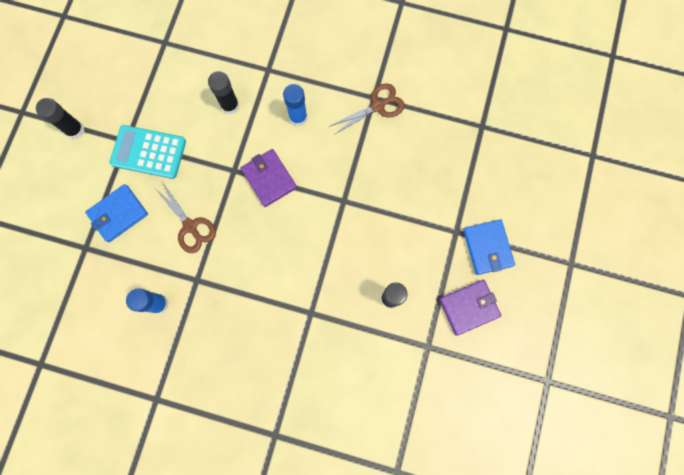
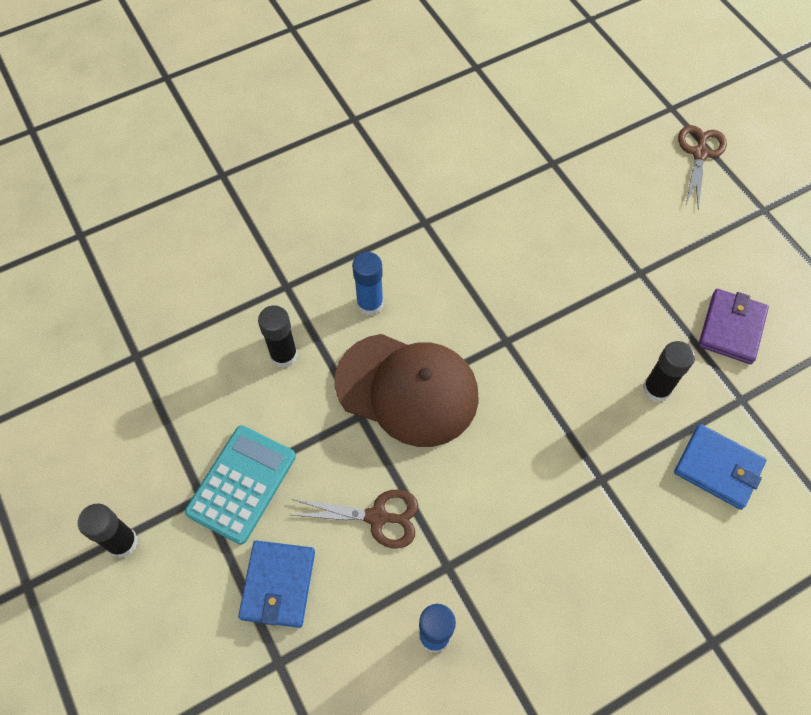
camera: 45 degrees left, 15 degrees down
turquoise calculator [109,125,186,179] -> turquoise calculator turned 150 degrees clockwise [185,426,296,545]
purple wallet [240,149,297,207] -> brown cap [335,334,479,447]
brown scissors [329,83,405,135] -> brown scissors moved to [678,125,727,210]
blue wallet [463,219,515,275] -> blue wallet moved to [674,424,766,510]

